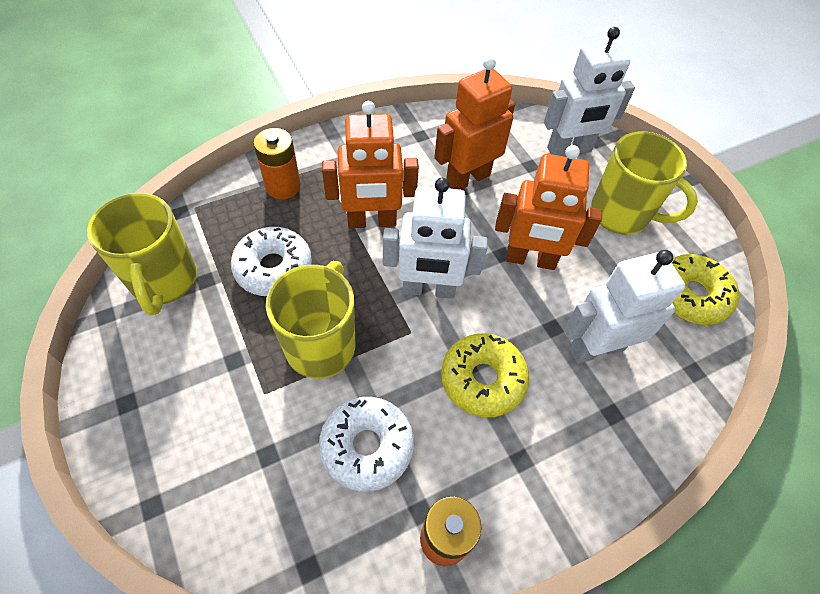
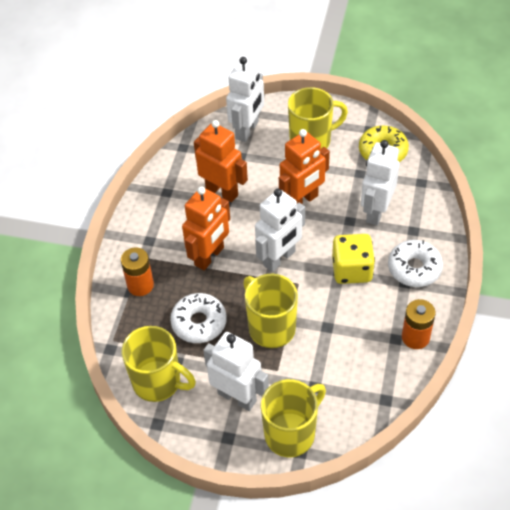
camera: 45 degrees left, 5 degrees down
white donut [319,397,414,492] -> white donut moved to [388,240,443,287]
orange robot [434,57,515,190] -> orange robot turned 120 degrees clockwise [194,120,248,202]
yellow donut [441,333,529,417] -> yellow dice [332,234,375,284]
none -> white robot [203,332,269,411]
none -> yellow mug [261,379,326,457]

